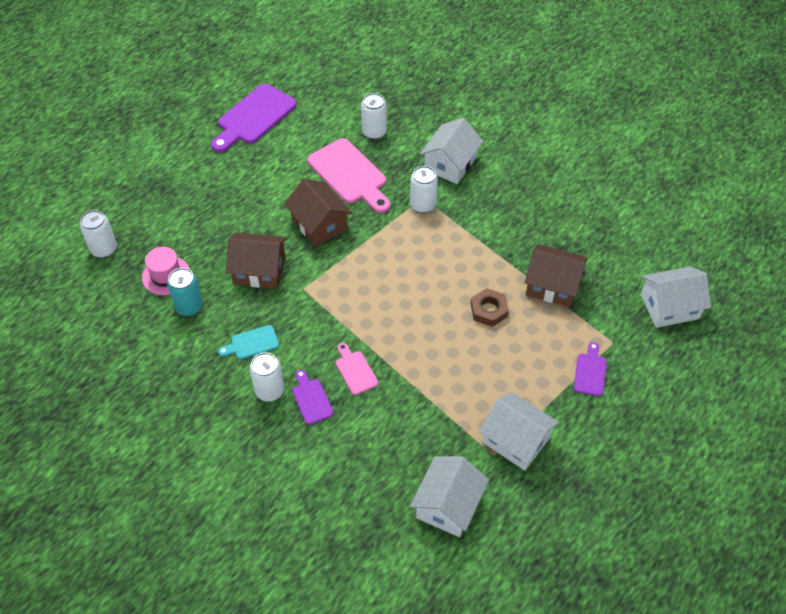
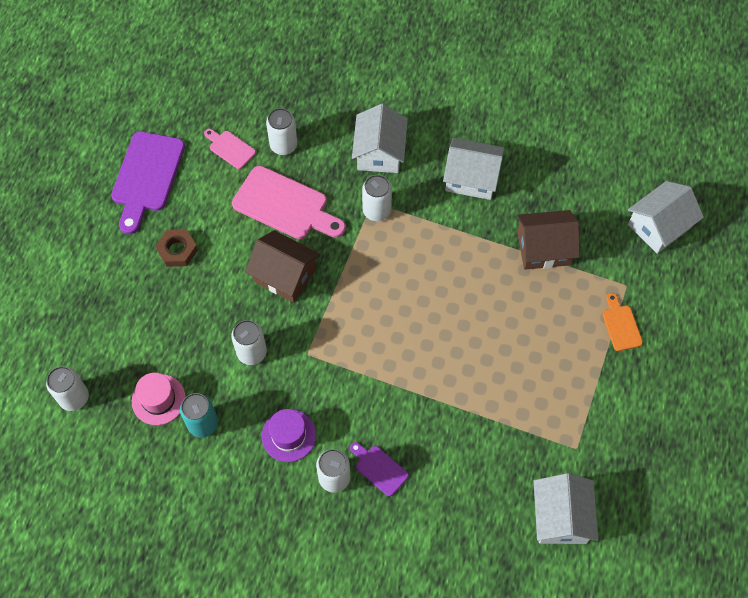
camera: 25 degrees left, 10 degrees up
turquoise cutting board [218,325,279,359] -> purple hat [262,409,316,462]
brown house [226,232,287,289] -> white can [231,320,267,365]
pink cutting board [336,343,378,395] -> pink cutting board moved to [204,129,256,169]
brown nut [471,288,509,327] -> brown nut moved to [155,230,198,267]
white house [479,392,559,471] -> white house moved to [443,138,504,200]
purple cutting board [574,342,607,396] -> orange cutting board [602,293,643,351]

